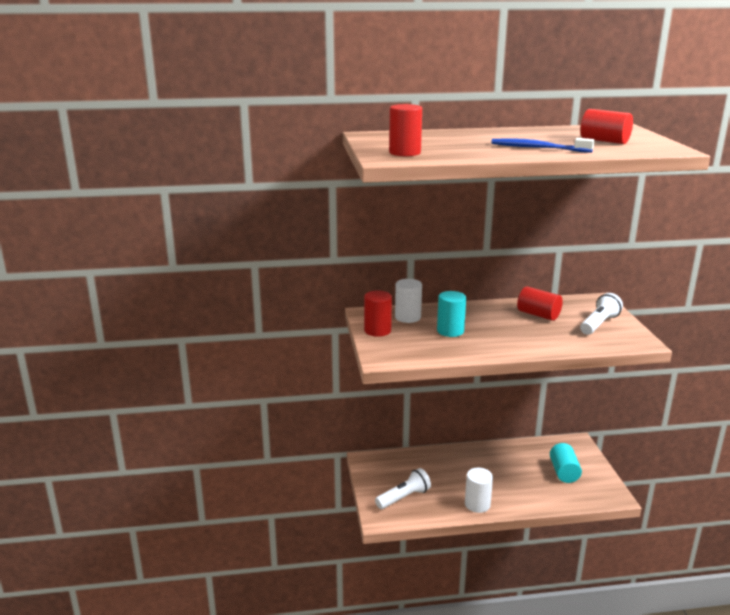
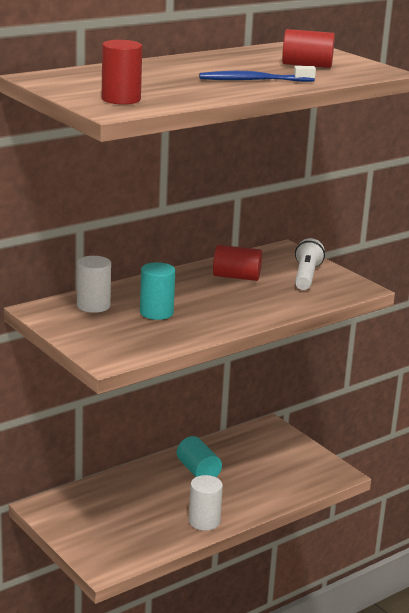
camera: 30 degrees left, 0 degrees up
red cylinder [364,290,392,337] -> none
white flashlight [375,468,431,509] -> none
turquoise cylinder [550,443,582,483] -> turquoise cylinder moved to [177,436,222,477]

